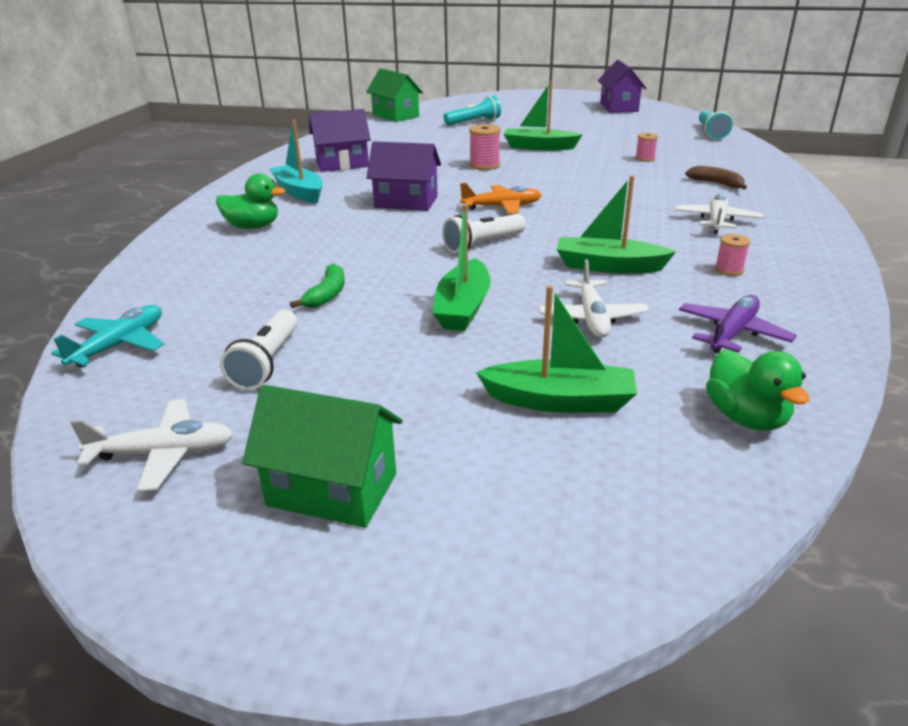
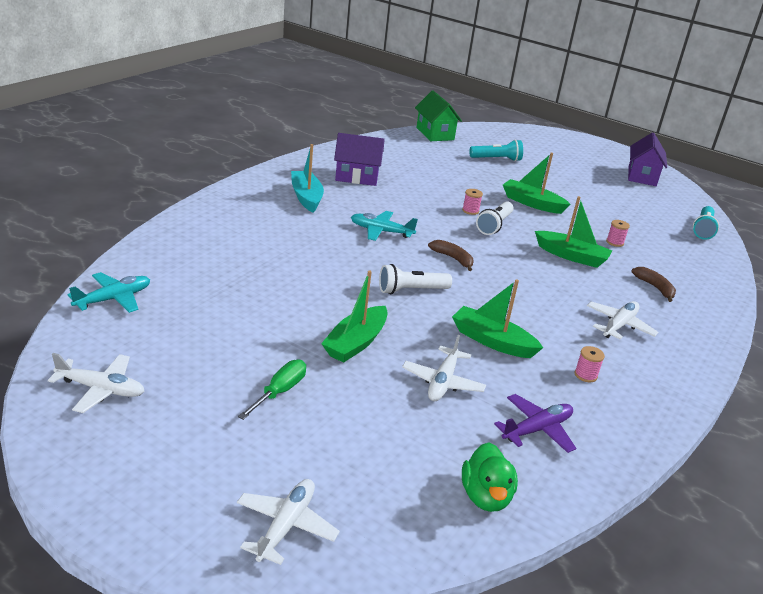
camera: 15 degrees right, 0 degrees up
green duck [216,174,285,229] -> none
white flashlight [220,310,298,390] -> white flashlight moved to [476,201,514,235]
green house [242,385,403,528] -> none
green banana [290,264,345,308] -> none
purple house [367,141,441,211] -> turquoise plane [351,211,418,241]
orange plane [460,183,542,214] -> brown banana [428,240,473,271]
pink spool [469,124,501,170] -> pink spool [462,189,483,215], size x0.64
green boat [476,285,637,413] -> green boat moved to [535,196,612,268]
none -> white plane [237,479,340,565]
none -> green screwdriver [238,360,306,420]

